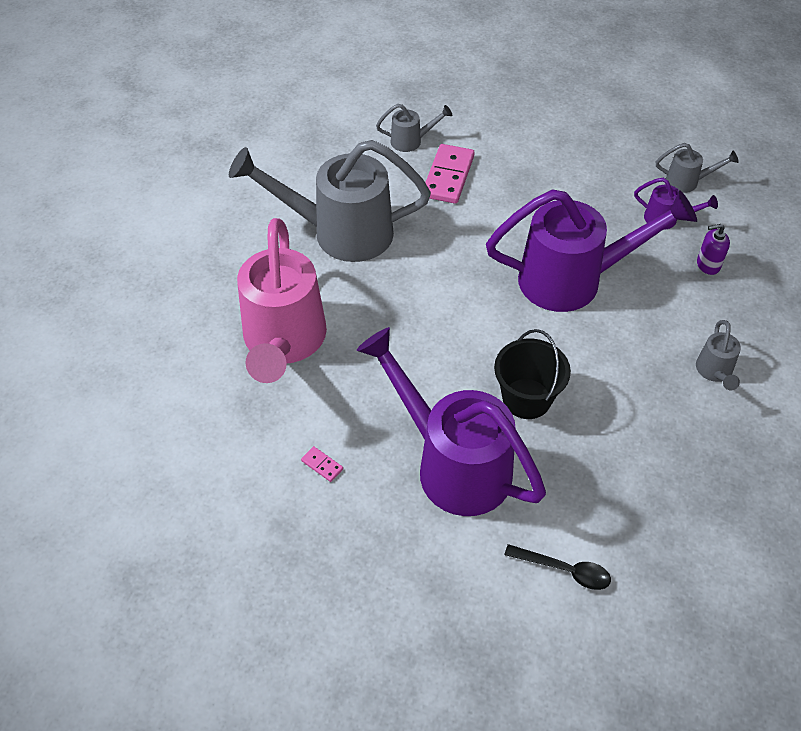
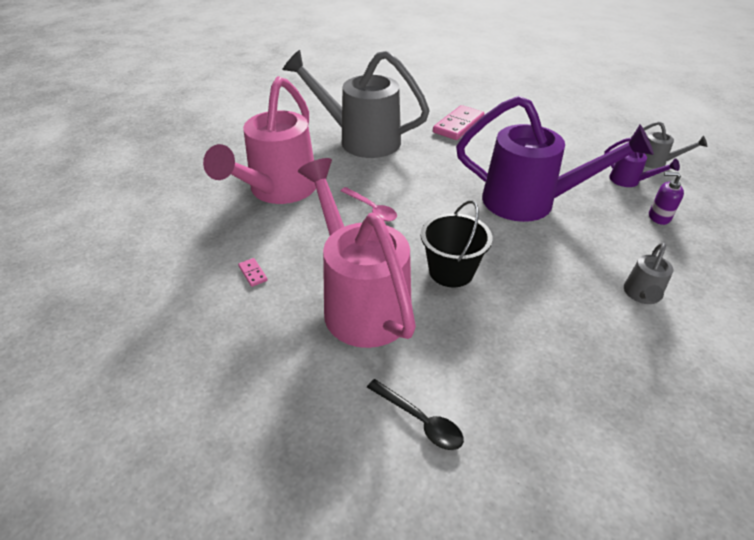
camera: 20 degrees right, 10 degrees down
purple watering can [357,327,546,516] -> pink watering can [298,158,416,348]
grey watering can [376,104,452,152] -> none
none -> pink spoon [340,187,397,222]

